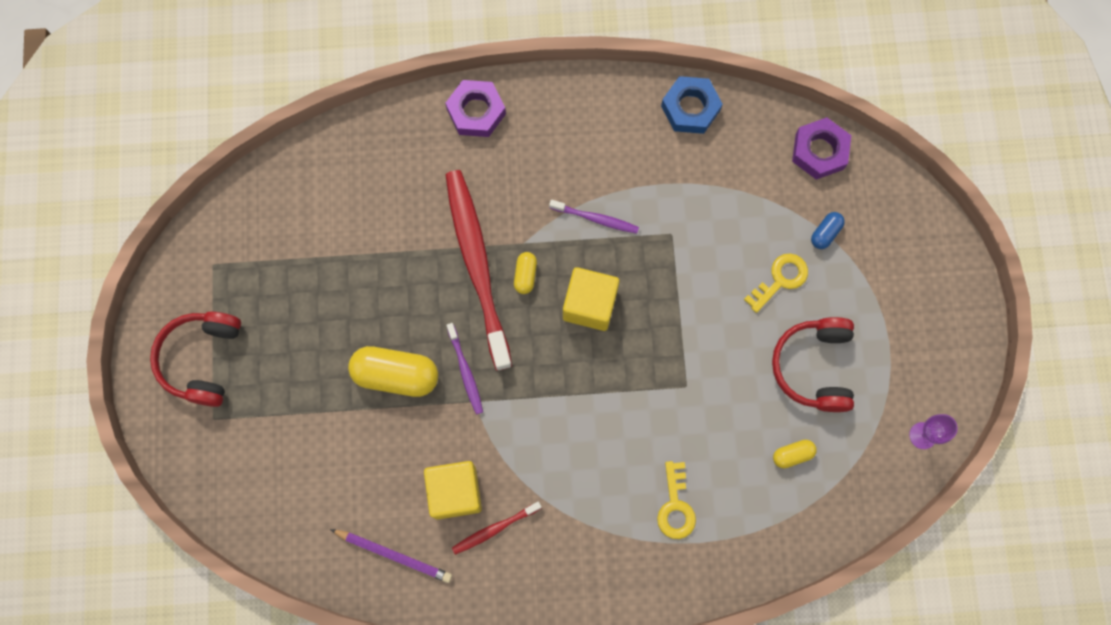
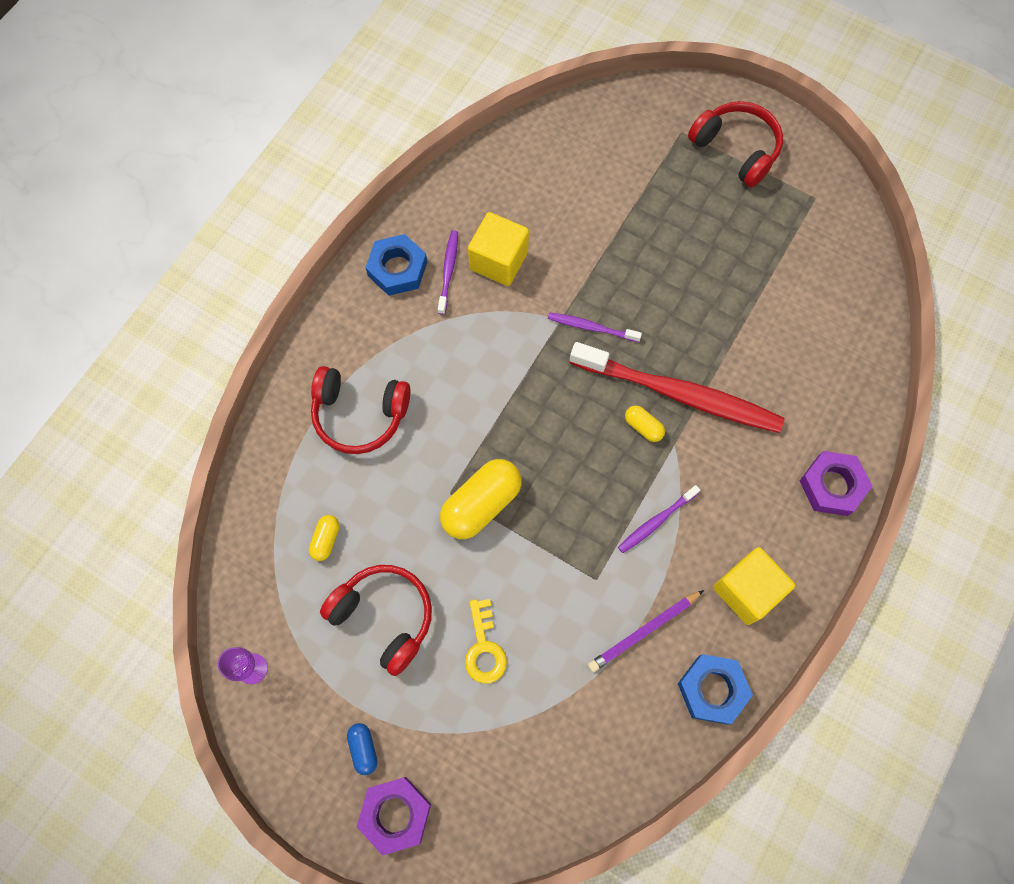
camera: 125 degrees right, 5 degrees down
purple pencil [330,529,452,583] -> purple pencil moved to [588,590,704,672]
yellow capsule [348,346,438,397] -> yellow capsule moved to [440,459,522,539]
red toothbrush [452,502,542,555] -> purple toothbrush [438,230,458,315]
yellow cube [563,267,619,331] -> yellow cube moved to [713,547,795,625]
yellow key [657,461,696,539] -> red headphones [311,366,411,454]
purple nut [792,117,851,180] -> purple nut moved to [357,777,431,856]
blue capsule [811,212,845,249] -> blue capsule moved to [347,723,378,775]
none -> blue nut [365,234,427,296]

